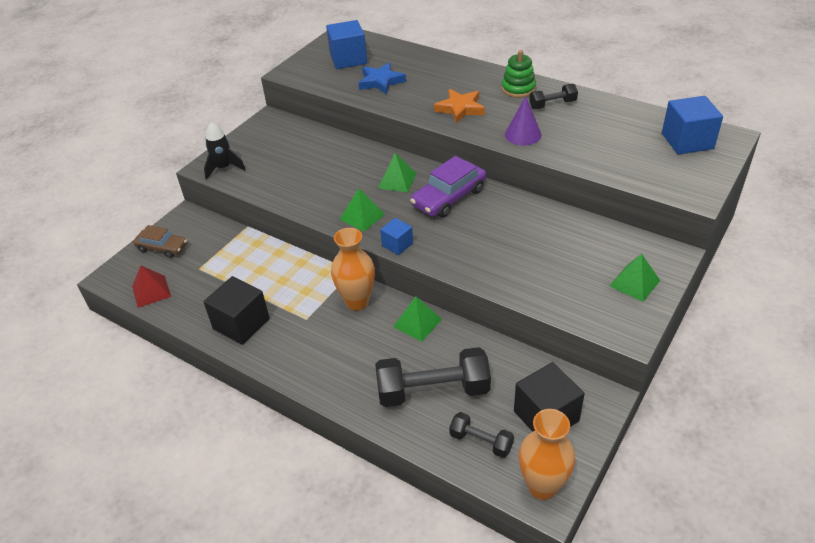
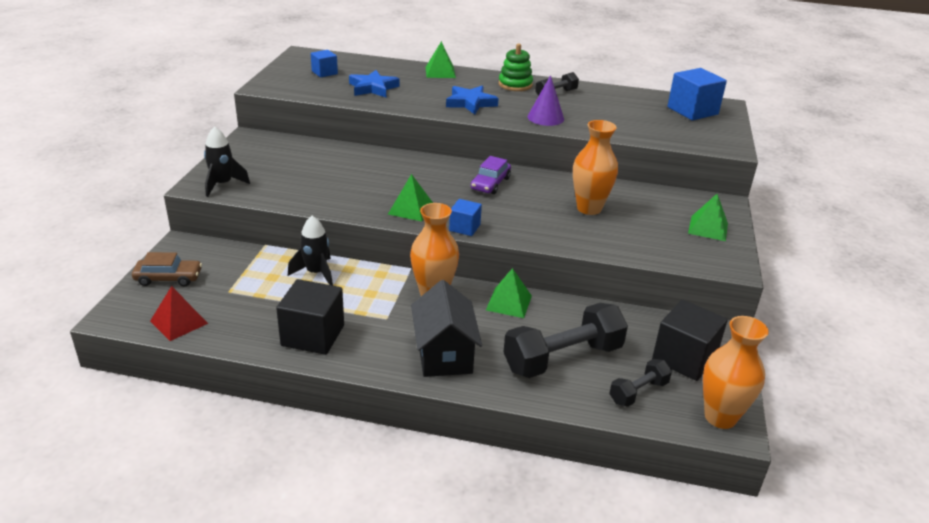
camera: 25 degrees left, 10 degrees down
blue cube [326,20,367,69] -> blue cube [311,50,338,78], size x0.56
green pyramid [378,153,416,192] -> green pyramid moved to [426,41,456,78]
purple car [410,156,486,218] -> purple car [471,156,511,194], size x0.65
orange star [434,89,485,124] -> blue star [446,86,499,114]
black dumbbell [449,412,514,458] -> black dumbbell turned 45 degrees counterclockwise [609,359,672,407]
none -> black rocket [288,216,333,285]
none -> black house [411,280,482,377]
none -> orange vase [573,120,618,215]

